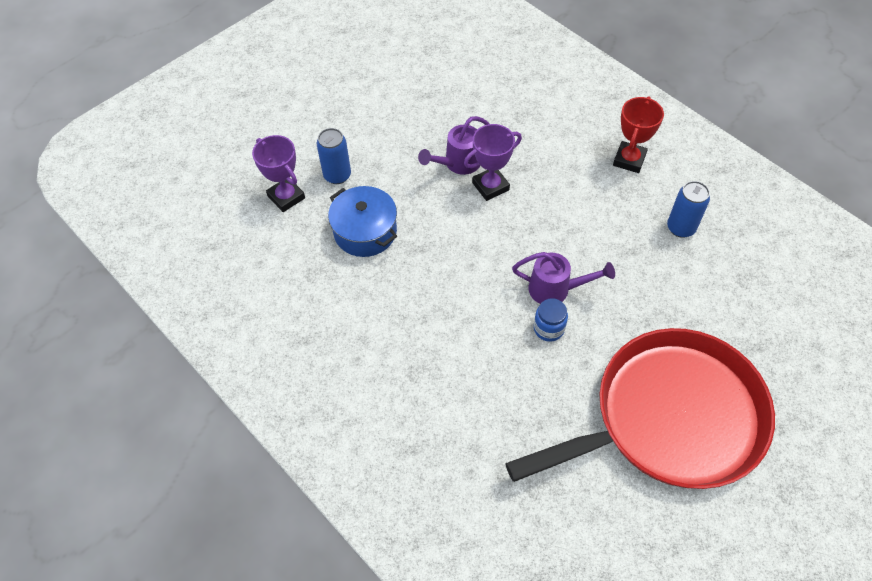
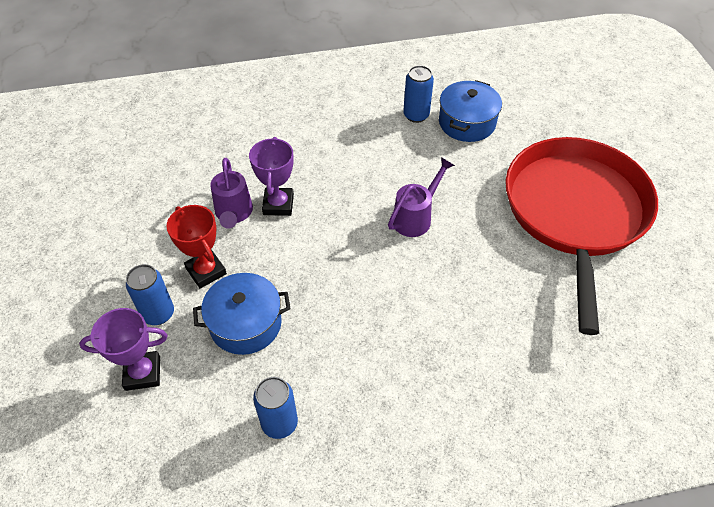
camera: 60 degrees left, 5 degrees down
blue jar [534,298,568,342] -> none
red trophy [613,96,664,173] -> red trophy moved to [166,205,227,288]
none -> blue can [253,377,298,439]
none -> blue pot [439,80,502,142]

